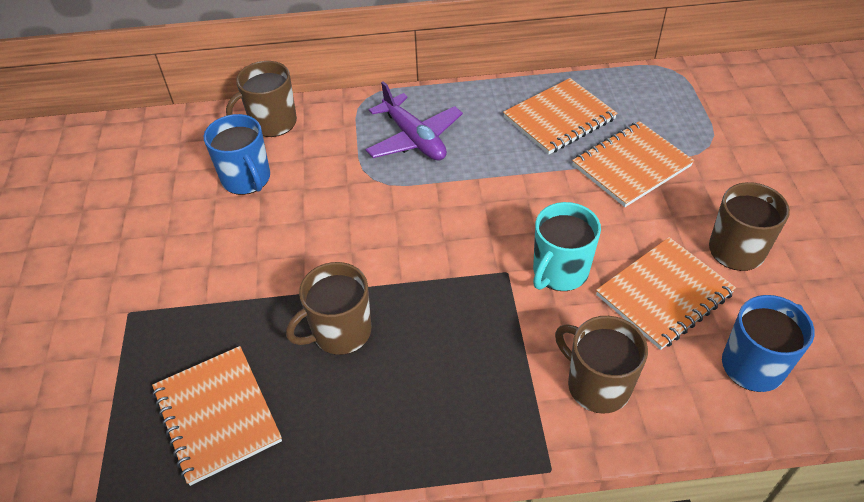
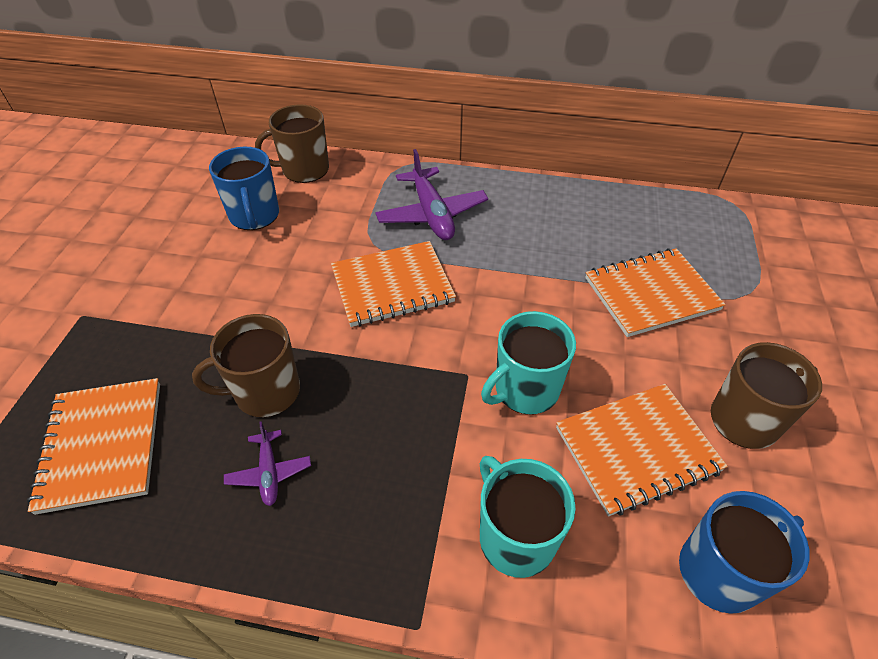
camera: 15 degrees right, 0 degrees up
orange notebook [503,78,617,155] -> orange notebook moved to [331,241,456,327]
brown mug [555,316,648,414] -> turquoise mug [480,456,576,578]
none -> purple plane [224,421,311,506]

